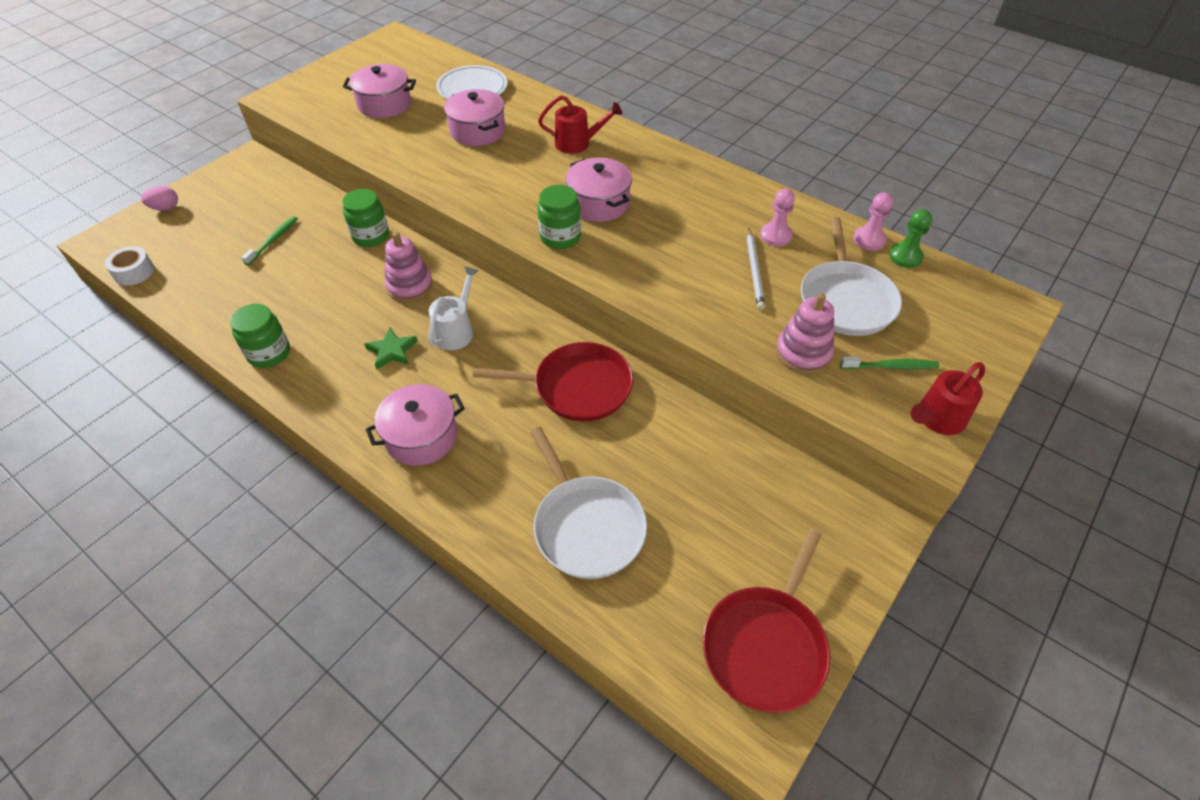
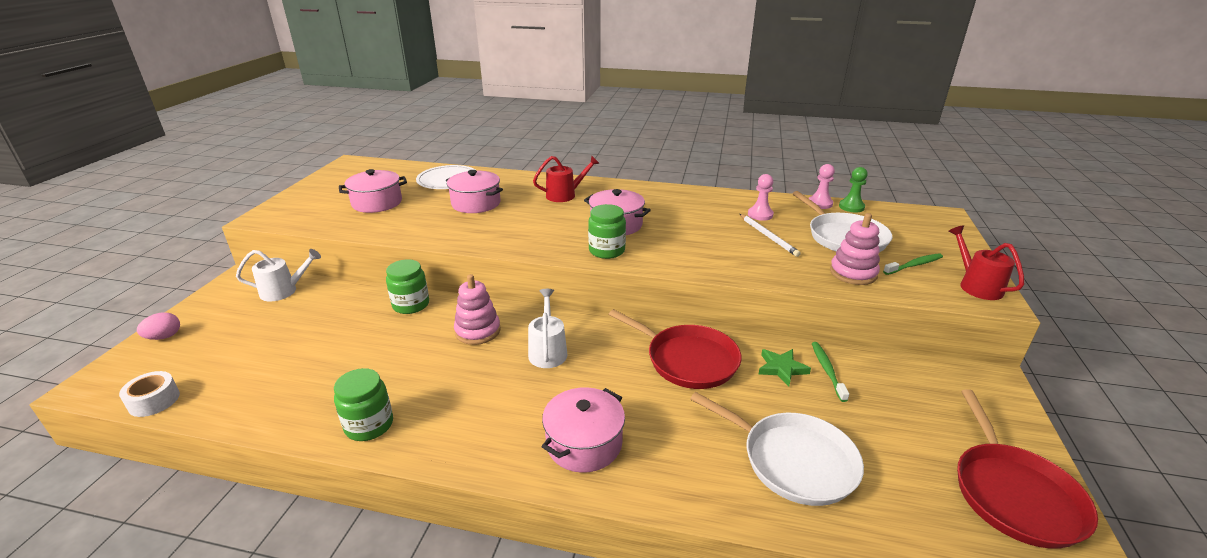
camera: 25 degrees left, 20 degrees down
green toothbrush [241,216,298,265] -> green toothbrush moved to [812,342,849,402]
green star [364,327,418,370] -> green star moved to [759,349,811,387]
red pan [473,342,633,422] -> red pan turned 60 degrees clockwise [608,309,741,389]
red watering can [911,362,985,435] -> red watering can turned 135 degrees clockwise [949,225,1024,300]
none -> white watering can [236,249,321,302]

